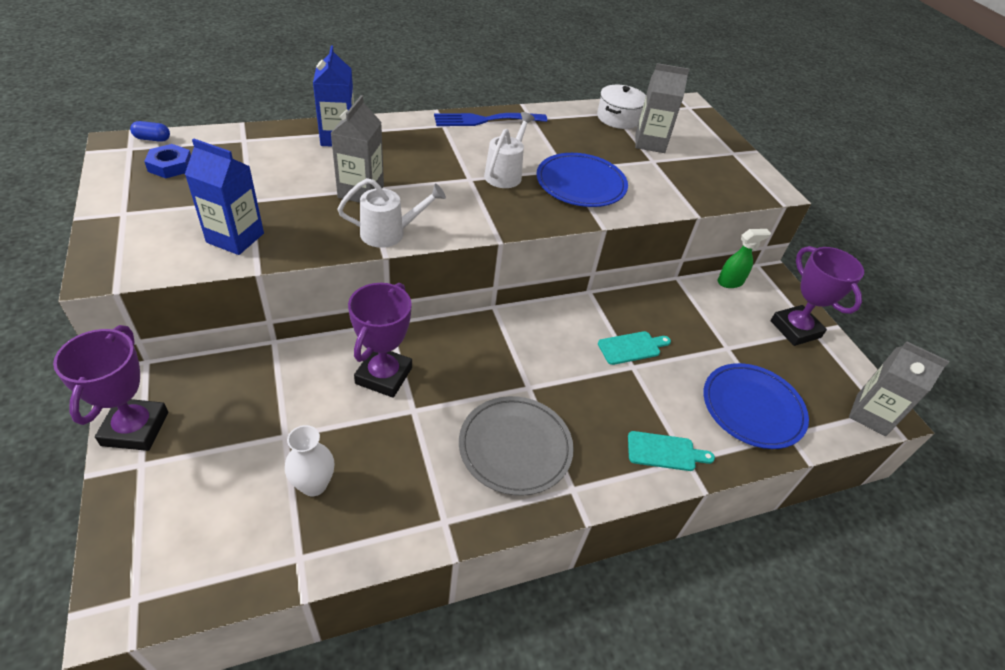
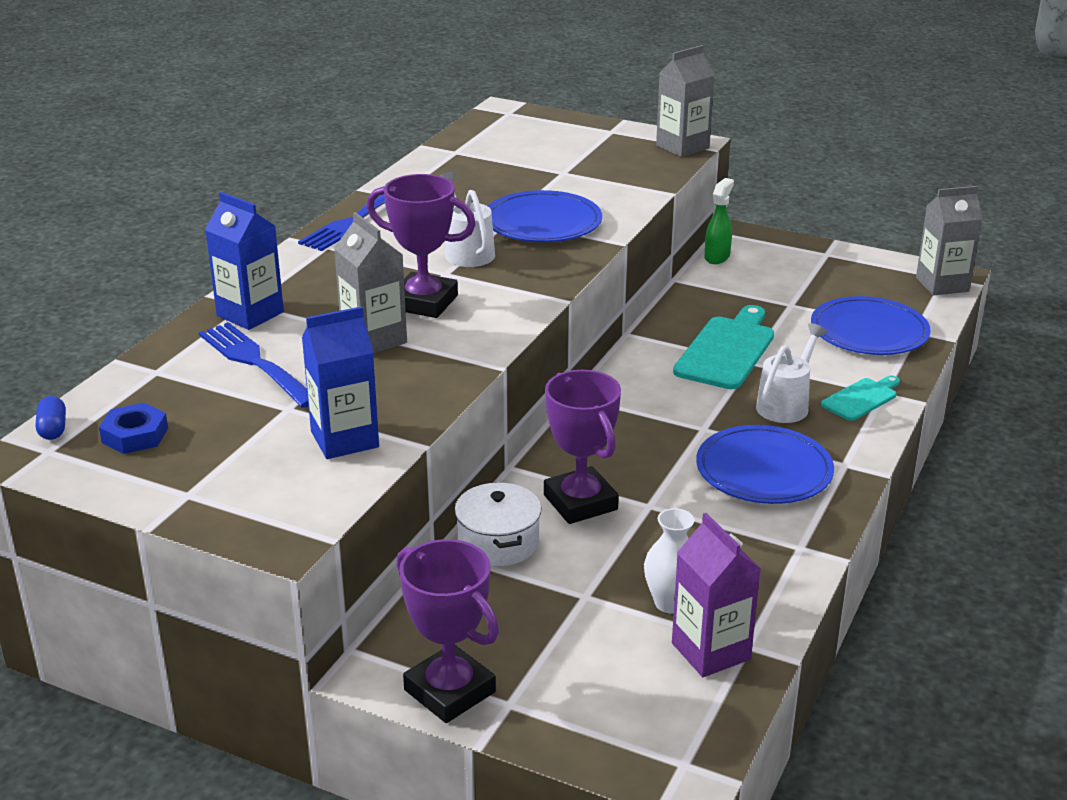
camera: 40 degrees left, 15 degrees down
blue capsule [130,121,170,142] -> blue capsule turned 60 degrees counterclockwise [36,396,66,440]
white watering can [337,178,446,248] -> white watering can moved to [756,323,827,423]
grey plate [459,396,574,496] -> blue plate [696,425,834,504]
white pot [597,85,646,129] -> white pot moved to [454,482,541,566]
turquoise cutting board [598,331,671,365] -> turquoise cutting board [673,305,774,389], size x1.75
grey carton [635,63,690,153] -> grey carton moved to [656,45,715,157]
purple trophy [771,246,864,346] -> purple trophy moved to [366,174,476,318]
none -> blue fork [199,322,308,408]
none -> purple carton [672,513,761,677]

